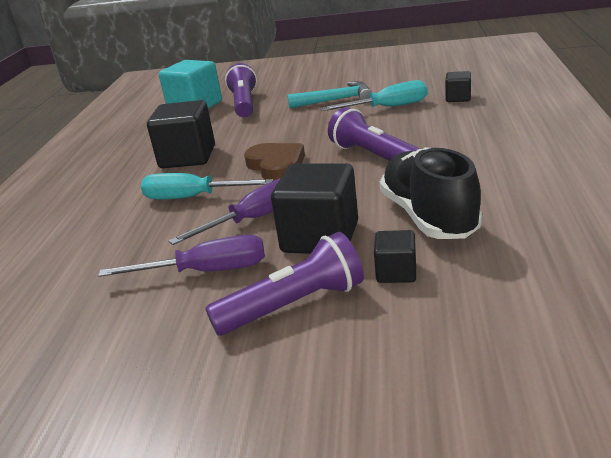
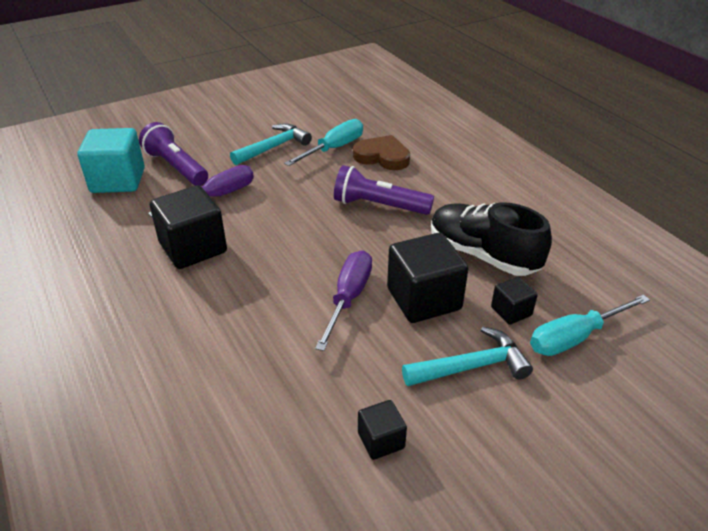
camera: 40 degrees left, 10 degrees up
purple screwdriver [98,235,265,277] -> purple screwdriver moved to [148,165,254,217]
turquoise screwdriver [141,173,273,199] -> turquoise screwdriver moved to [530,295,650,356]
purple flashlight [205,232,364,335] -> turquoise hammer [402,326,533,386]
brown heart [244,143,305,181] -> brown heart moved to [353,135,410,170]
black cube [445,71,471,102] -> black cube moved to [358,400,407,460]

